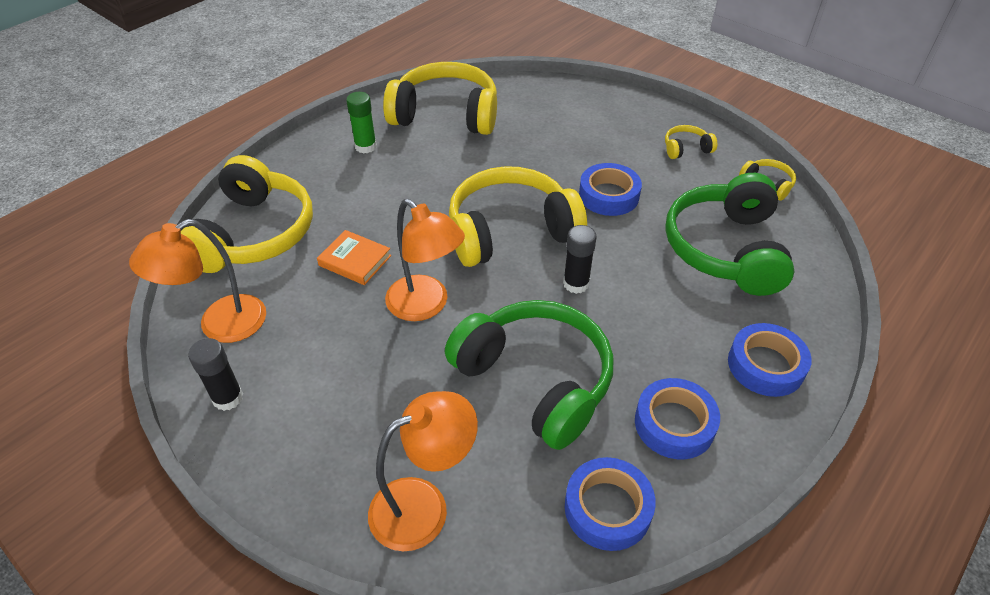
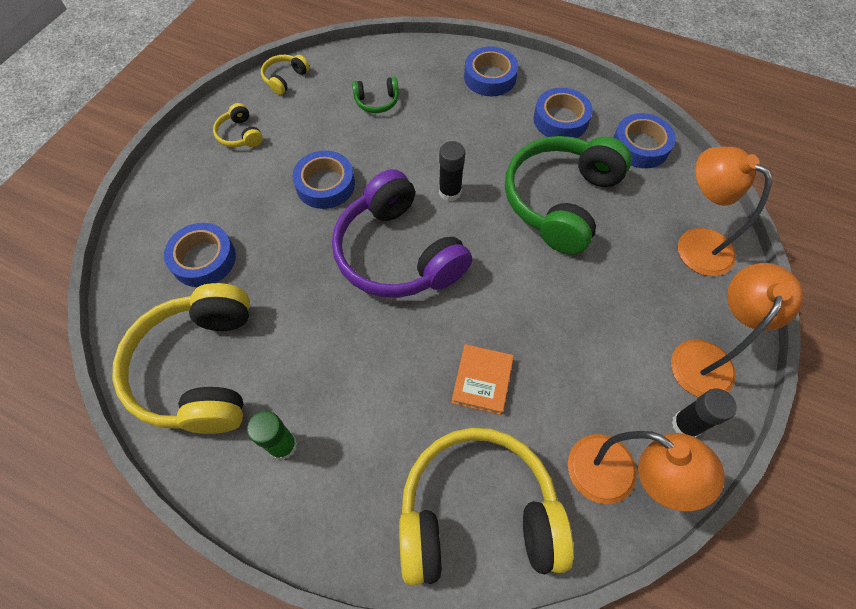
camera: 105 degrees left, 15 degrees up
orange lamp [385,199,465,321] -> orange lamp moved to [671,263,803,397]
yellow headphones [449,166,587,267] -> purple headphones [332,169,472,298]
green headphones [665,173,795,296] -> green headphones [352,77,399,113], size x0.42
none -> blue tape [164,223,236,287]

